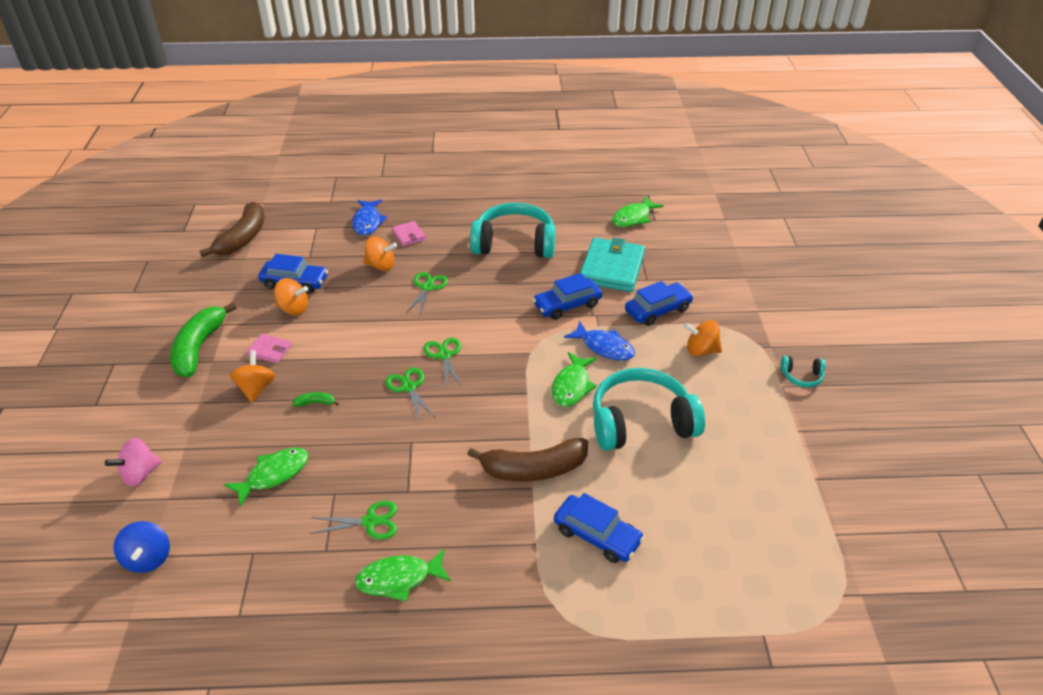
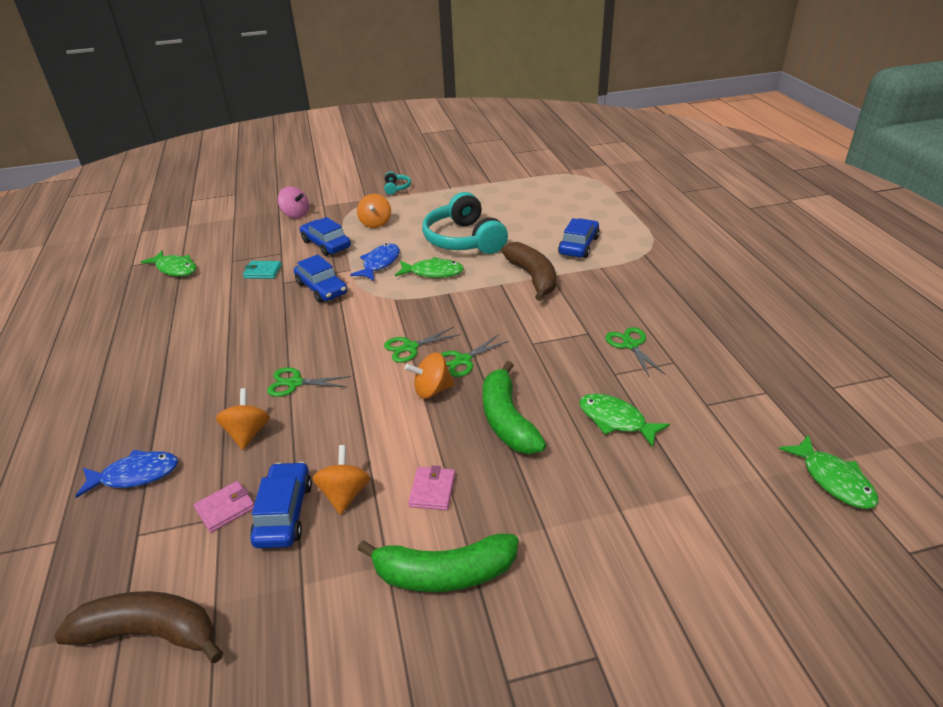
camera: 100 degrees left, 5 degrees down
pink spinning top [105,438,162,487] -> pink spinning top moved to [278,186,309,218]
blue spinning top [113,521,170,573] -> none
orange spinning top [230,350,275,402] -> orange spinning top moved to [405,352,455,399]
green banana [292,392,339,407] -> green banana [483,361,546,454], size x2.47
green fish [355,549,451,602] -> green fish moved to [779,435,878,509]
pink wallet [392,221,426,246] -> pink wallet moved to [194,481,254,533]
turquoise headphones [470,203,556,258] -> none
turquoise wallet [580,238,645,292] -> turquoise wallet [243,261,282,279], size x0.48

